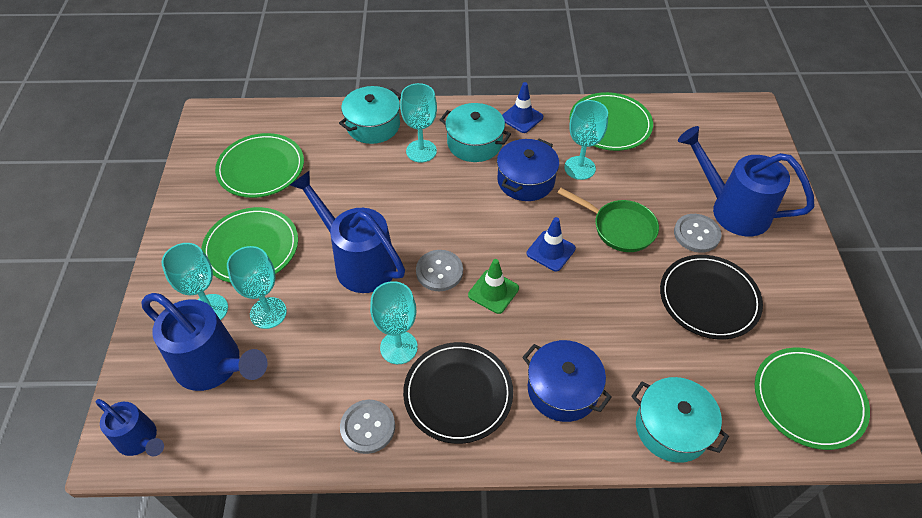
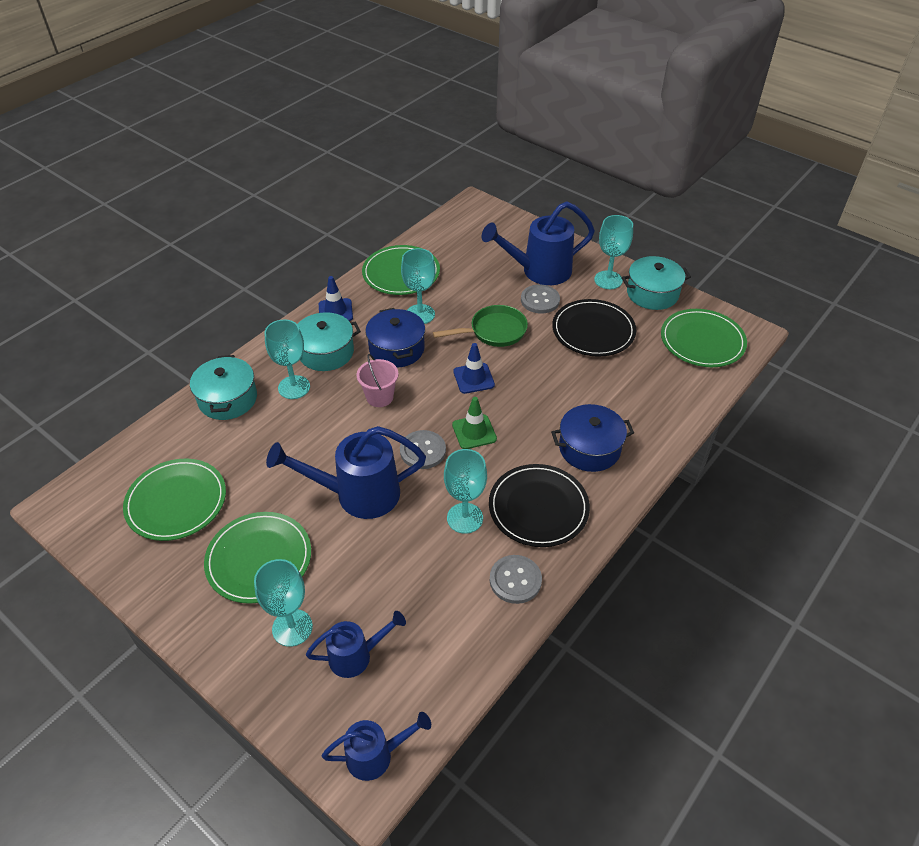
camera: 50 degrees left, 5 degrees down
blue watering can [141,293,268,391] -> blue watering can [306,611,406,678], size x0.58
turquoise goblet [227,246,287,329] -> turquoise goblet moved to [594,215,633,289]
turquoise pot [631,377,729,463] -> turquoise pot moved to [622,256,691,310]
none -> pink bucket [357,354,399,407]

